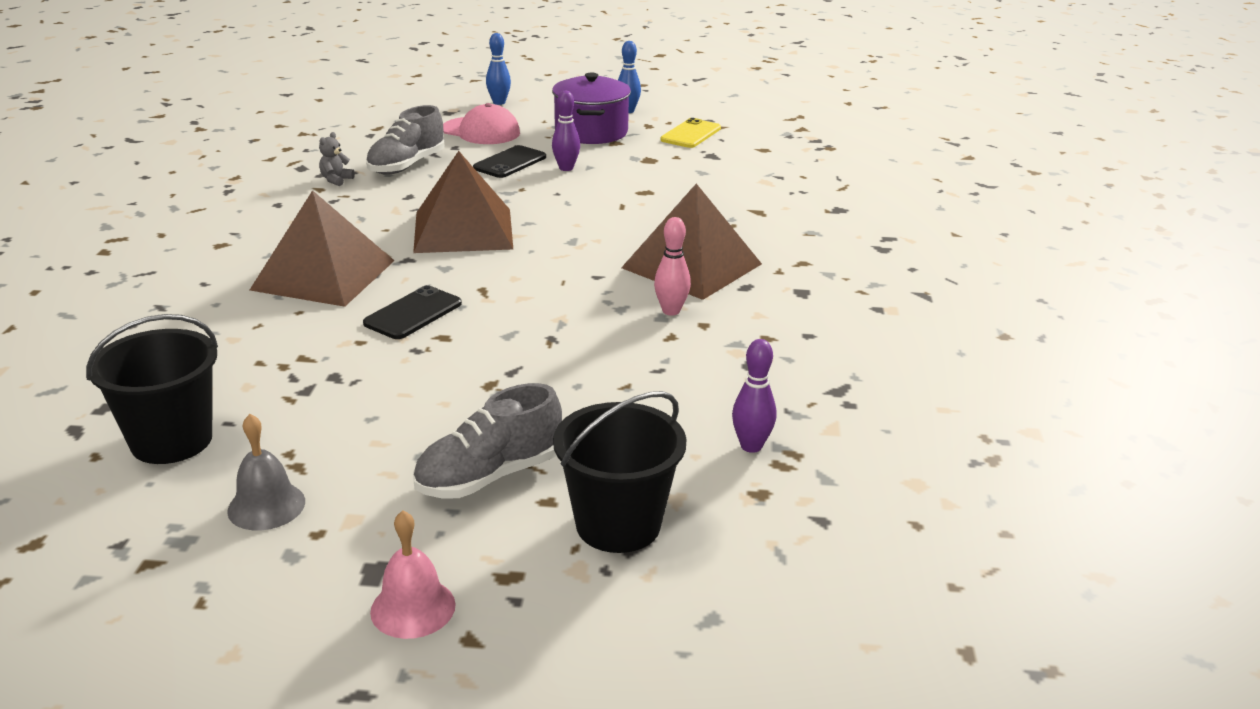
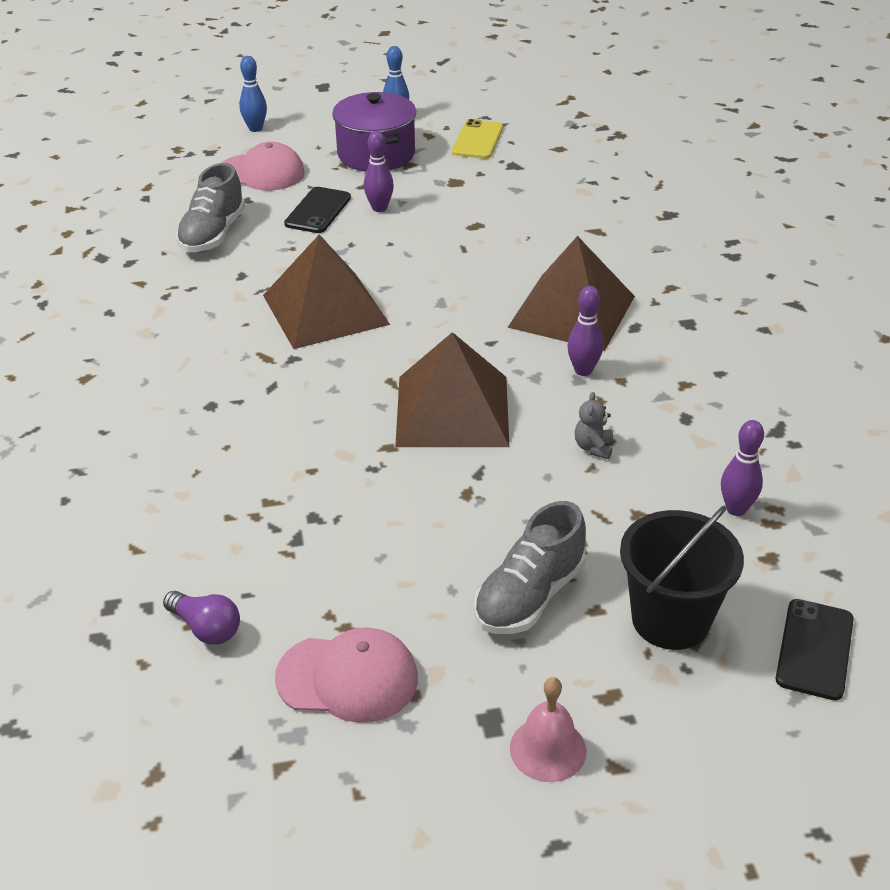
camera: 15 degrees left, 10 degrees up
black bucket [86,314,218,464] -> purple light bulb [163,591,240,645]
grey bell [227,414,305,530] -> pink cap [275,627,418,723]
brown pyramid [250,190,394,307] -> brown pyramid moved to [395,332,509,447]
grey teddy bear [319,132,355,186] -> grey teddy bear moved to [575,392,613,459]
black phone [363,285,462,339] -> black phone moved to [776,599,854,700]
pink bowling pin [654,217,691,315] -> purple bowling pin [567,286,603,376]

